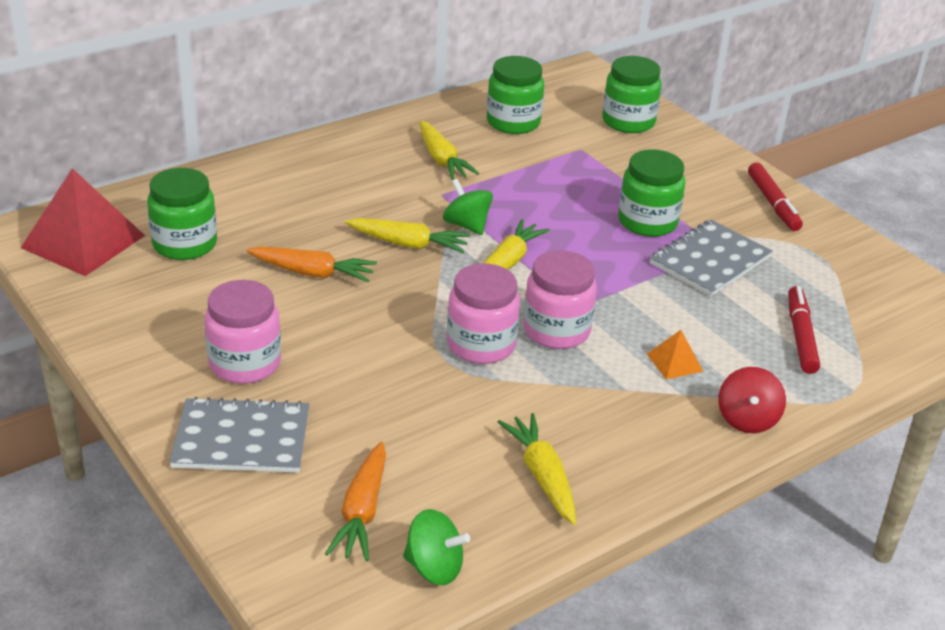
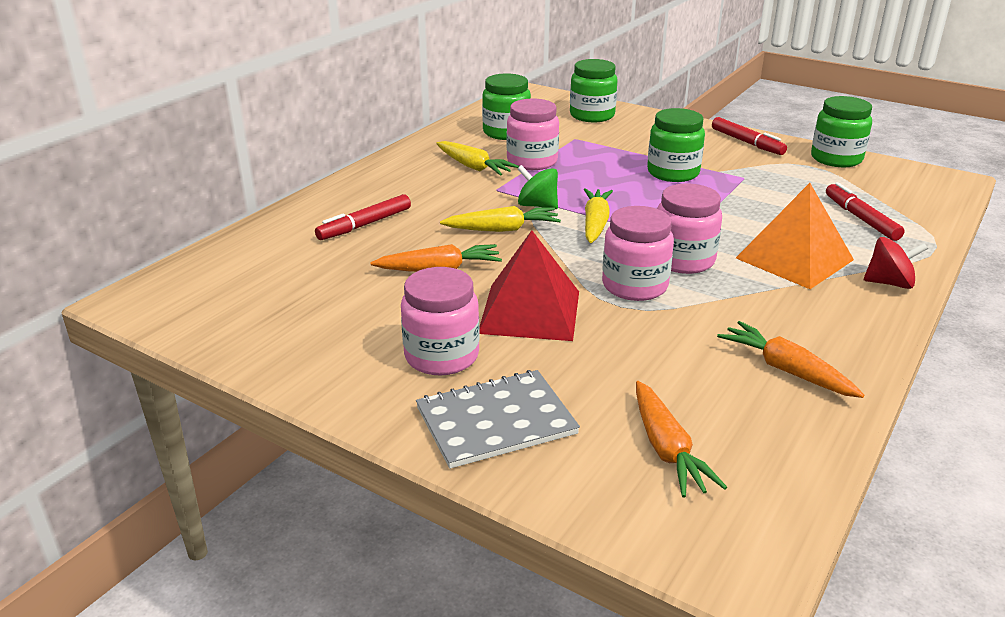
camera: 20 degrees left, 5 degrees down
red pyramid [21,168,145,276] -> red pyramid moved to [479,230,579,341]
green jar [147,168,217,260] -> green jar moved to [811,96,872,167]
green spinning top [403,509,470,585] -> none
yellow carrot [498,413,576,525] -> orange carrot [717,321,864,398]
orange pyramid [647,330,703,380] -> orange pyramid [736,183,854,289], size x2.21
grey notebook [650,220,773,296] -> none
red spinning top [718,367,786,433] -> red spinning top turned 75 degrees counterclockwise [864,237,928,289]
none -> red marker [315,194,411,240]
none -> pink jar [507,98,559,170]

